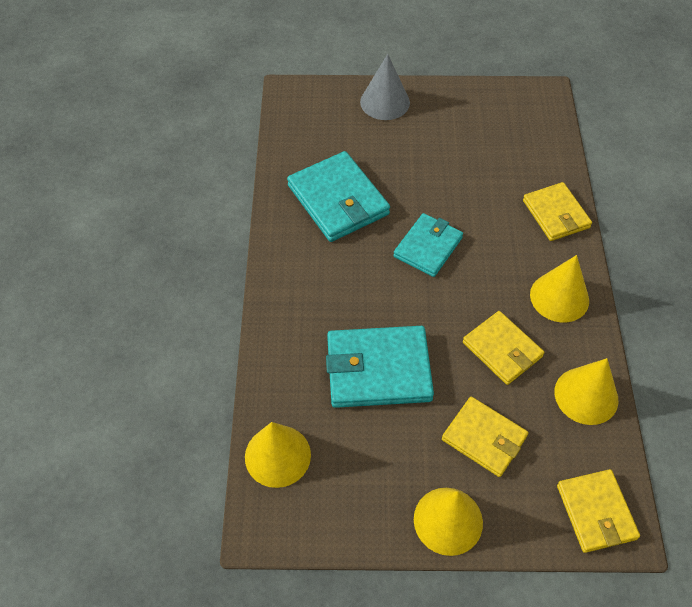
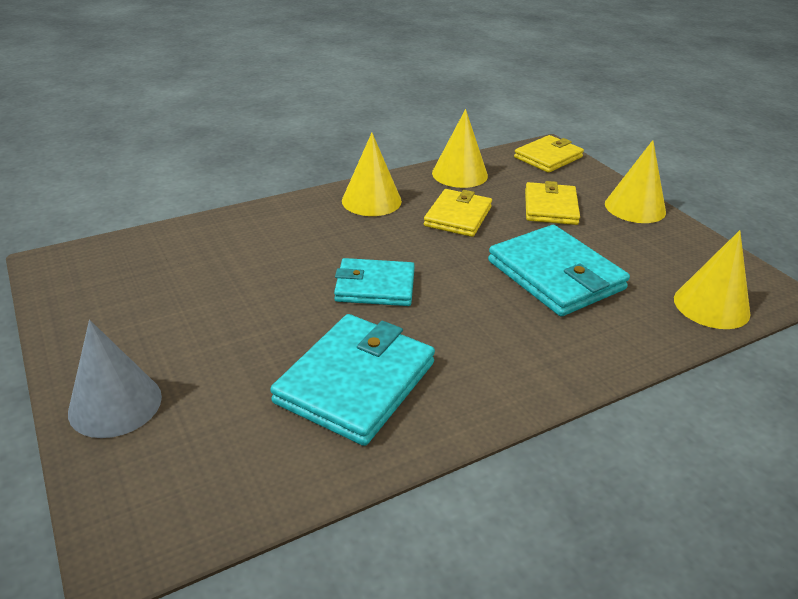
camera: 120 degrees left, 20 degrees down
yellow wallet [523,182,592,241] -> none

